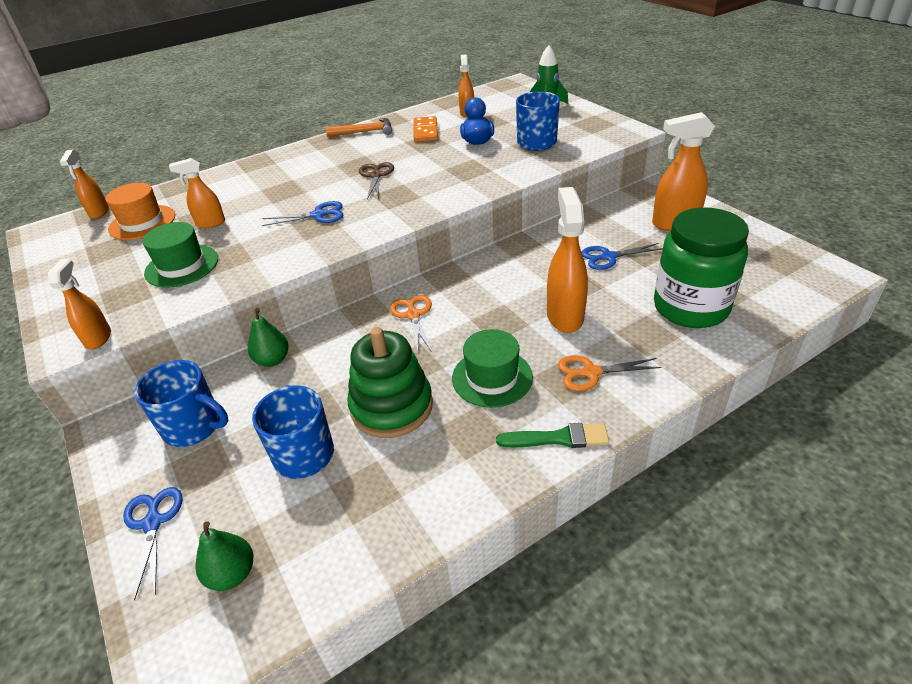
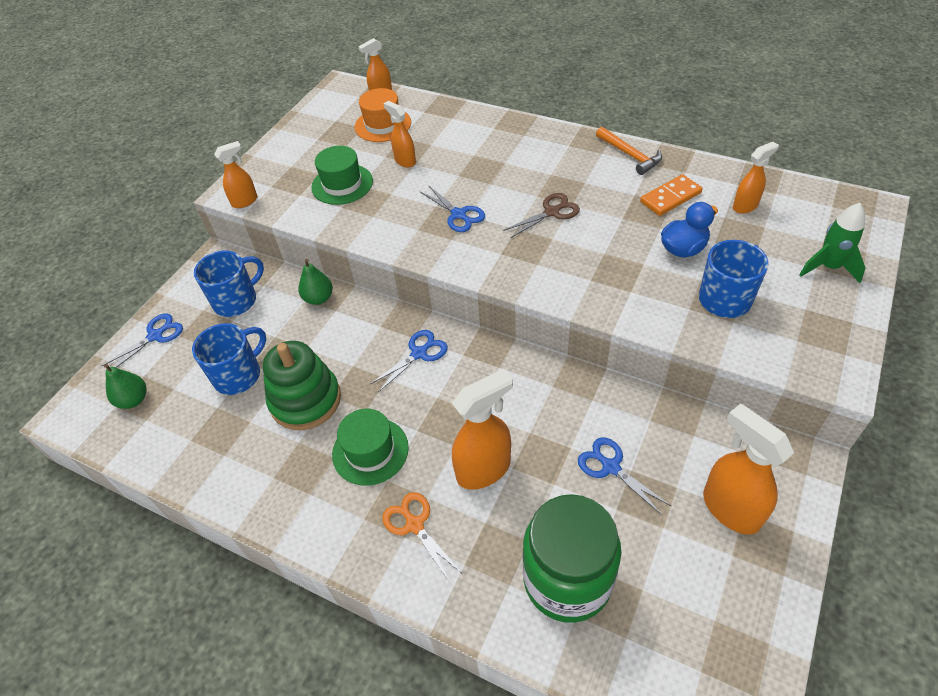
camera: 60 degrees right, 10 degrees up
blue mug [134,360,228,447] -> blue mug turned 120 degrees counterclockwise [194,251,264,317]
orange scissors [390,295,432,352] -> blue scissors [370,330,448,392]
green brush [496,423,609,448] -> none

